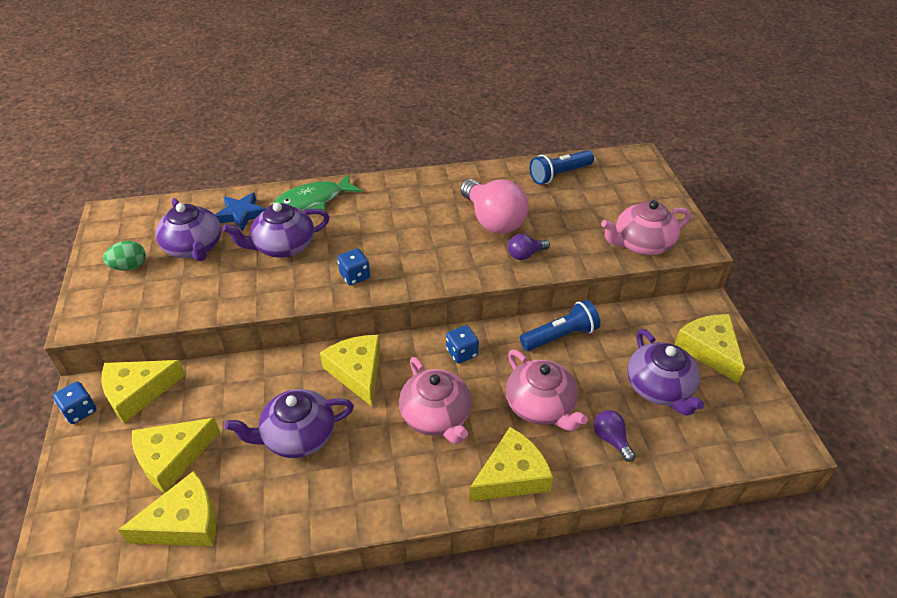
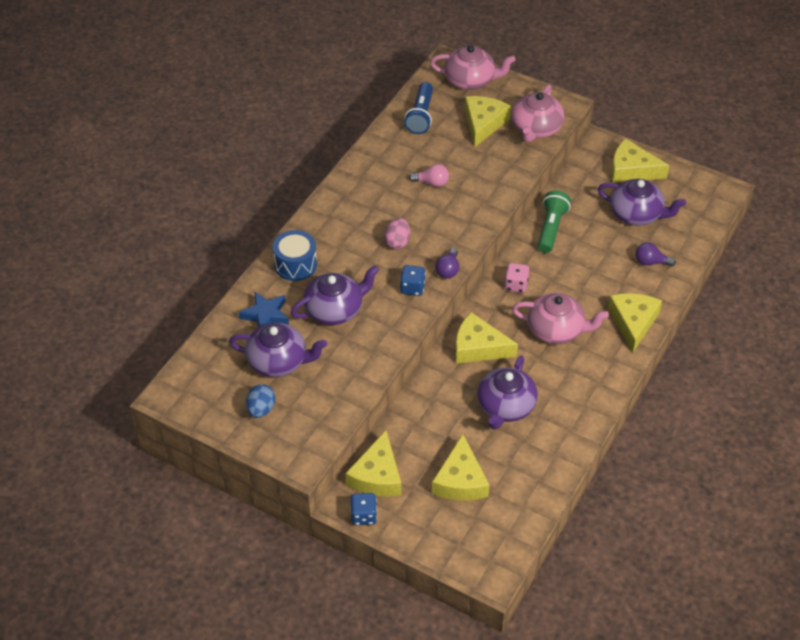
camera: 50 degrees left, 5 degrees up
green egg [103,241,146,271] -> blue egg [246,384,275,418]
yellow cheese [118,471,216,546] -> yellow cheese moved to [465,96,511,148]
purple teapot [223,202,330,258] -> purple teapot turned 135 degrees counterclockwise [291,265,379,325]
green fish [273,174,362,210] -> blue drum [273,230,317,281]
blue dice [446,325,479,364] -> pink dice [504,263,529,293]
pink light bulb [460,179,528,234] -> pink light bulb [409,164,449,187], size x0.47
pink teapot [506,349,588,431] -> pink teapot moved to [430,45,516,90]
purple light bulb [508,234,550,260] -> purple light bulb moved to [435,248,459,279]
blue flashlight [520,300,600,351] -> green flashlight [538,190,571,253]
none -> pink egg [384,218,410,249]

